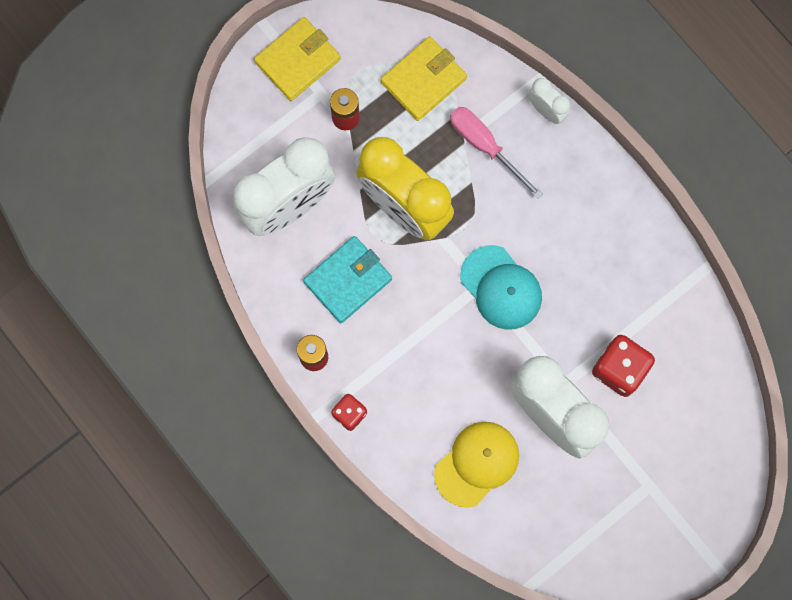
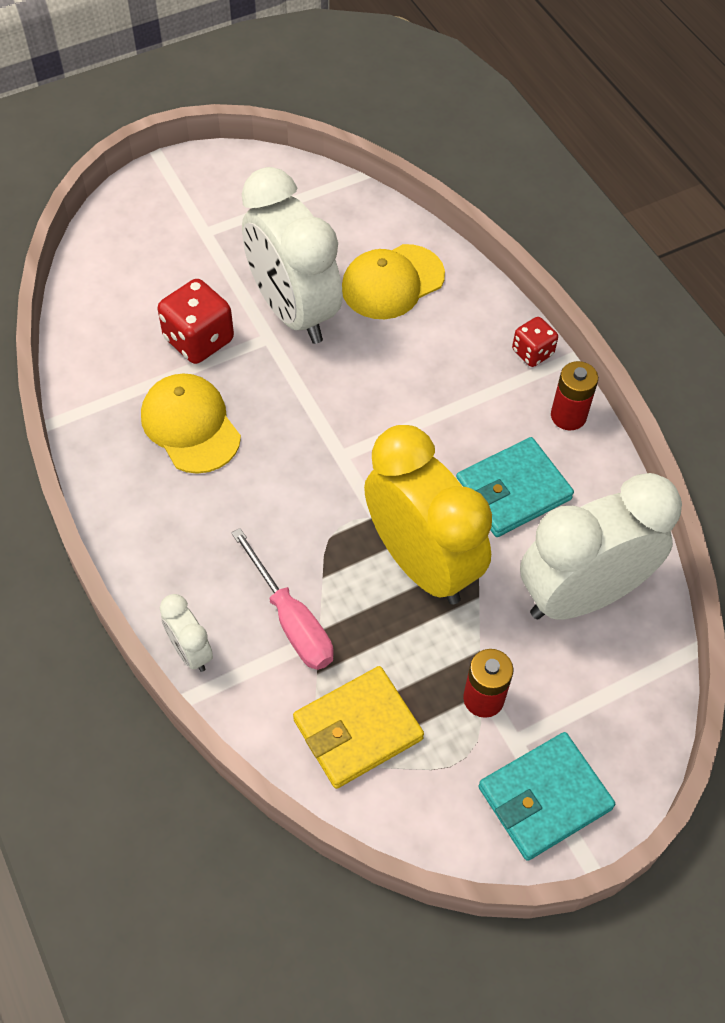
camera: 170 degrees left, 20 degrees down
yellow wallet [254,17,341,101] -> turquoise wallet [478,732,615,861]
turquoise cap [460,245,542,330] -> none
none -> yellow cap [141,373,241,474]

